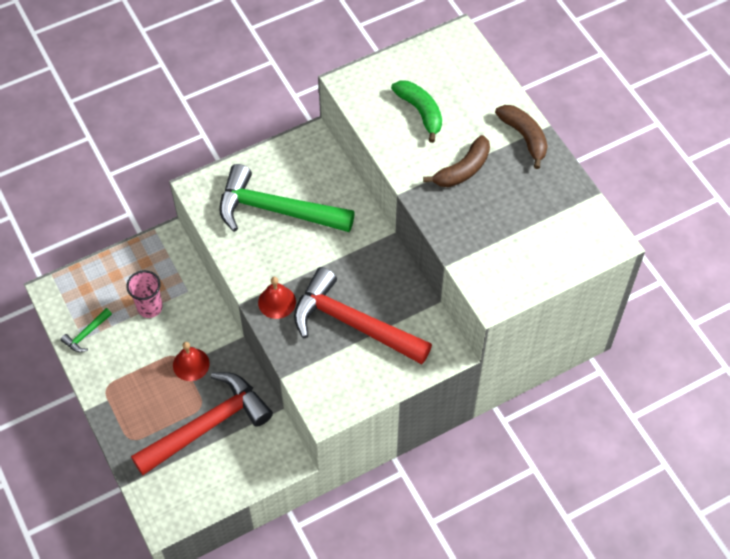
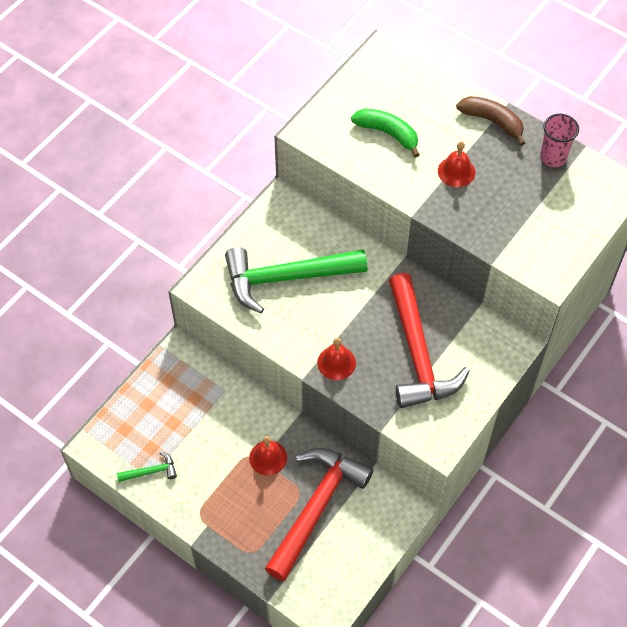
camera: 25 degrees left, 0 degrees up
green hammer [61,308,112,352] -> green hammer turned 120 degrees counterclockwise [117,451,177,482]
pink cup [126,270,163,318] -> pink cup moved to [540,114,579,167]
red hammer [294,267,432,364] -> red hammer turned 105 degrees counterclockwise [389,273,470,408]
brown banana [423,135,490,187] -> red bell [438,141,475,187]

